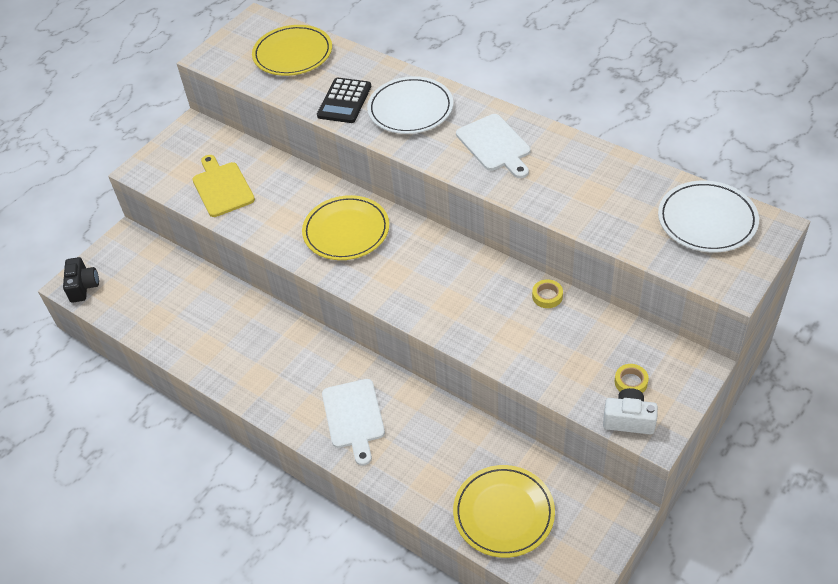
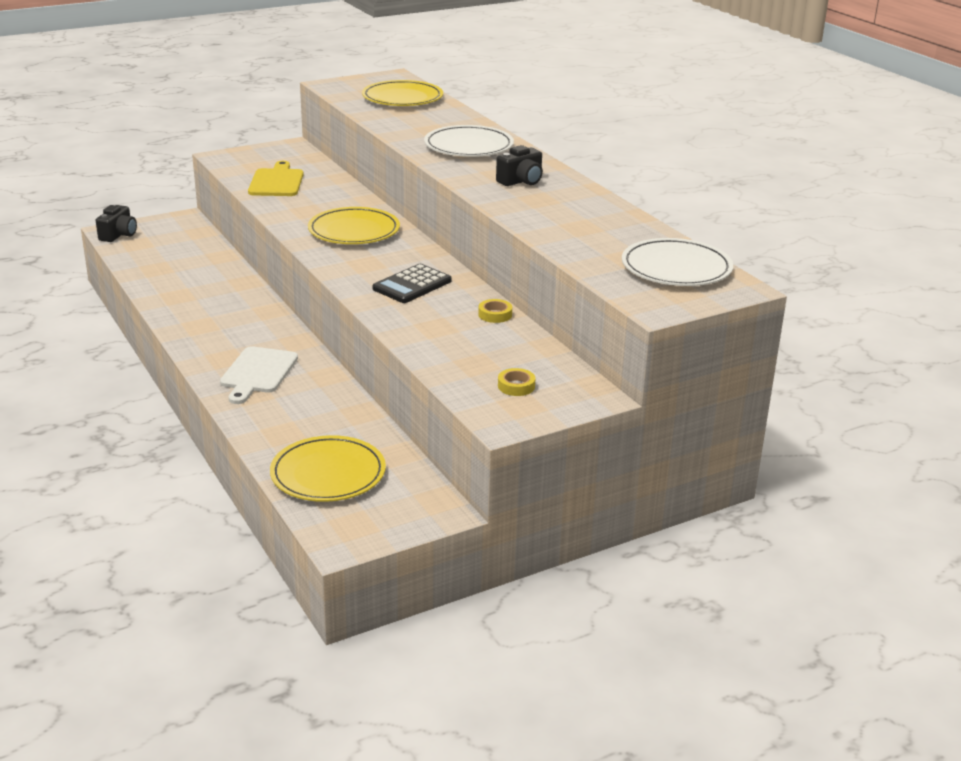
camera: 20 degrees right, 20 degrees down
black calculator [317,77,371,123] -> black calculator moved to [372,264,452,303]
white cutting board [456,114,530,178] -> black camera [496,145,543,186]
white camera [603,388,658,435] -> none

